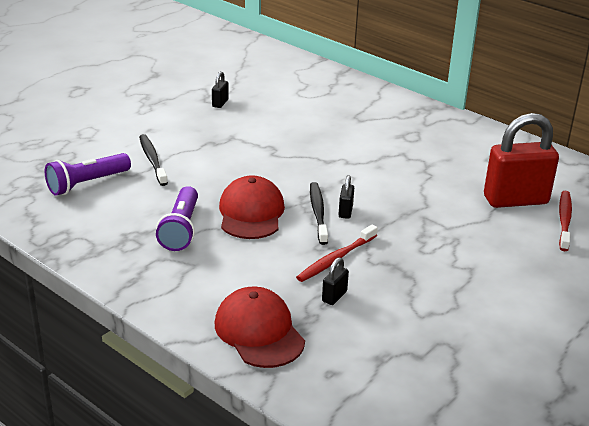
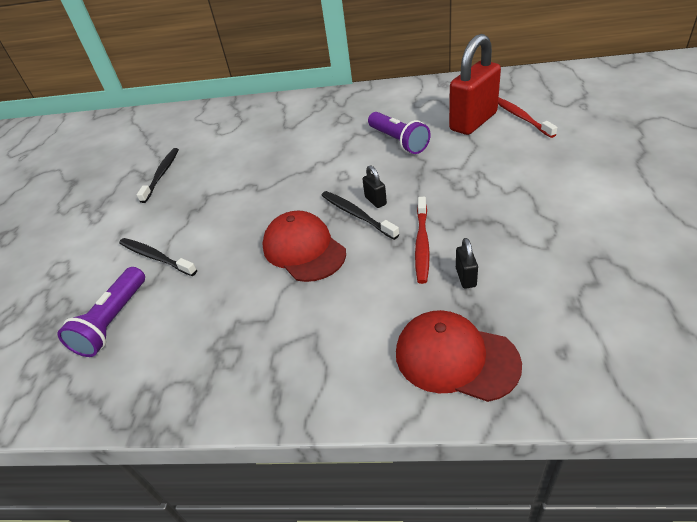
camera: 30 degrees left, 10 degrees up
purple flashlight [156,186,198,251] -> purple flashlight moved to [368,112,430,154]
black padlock [212,71,229,108] -> black toothbrush [137,148,179,203]

